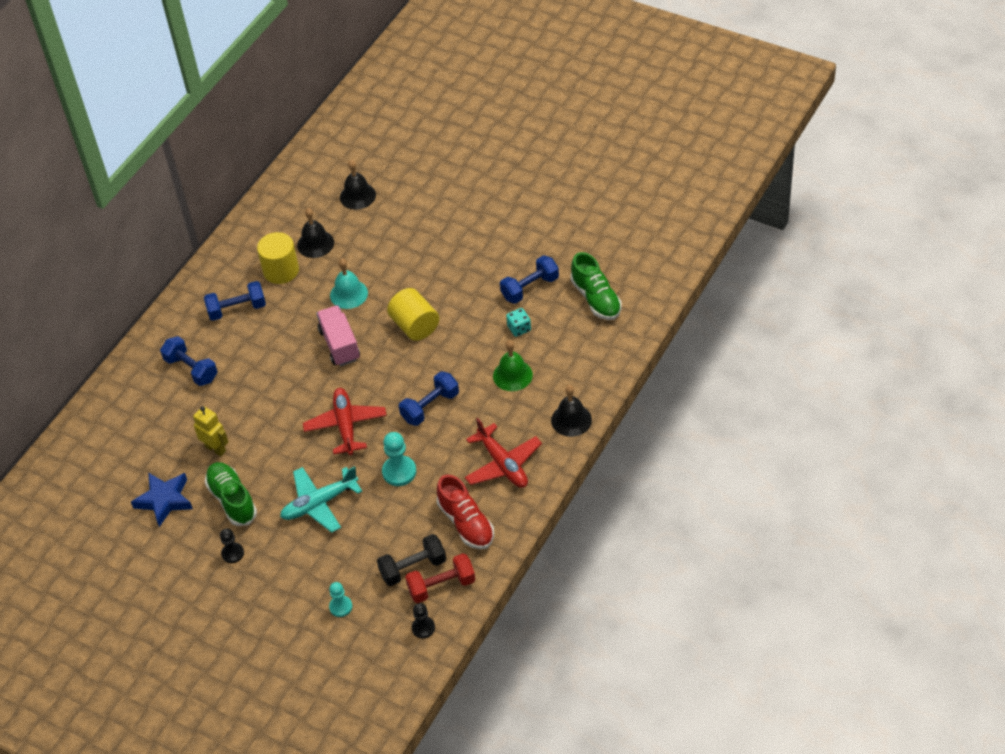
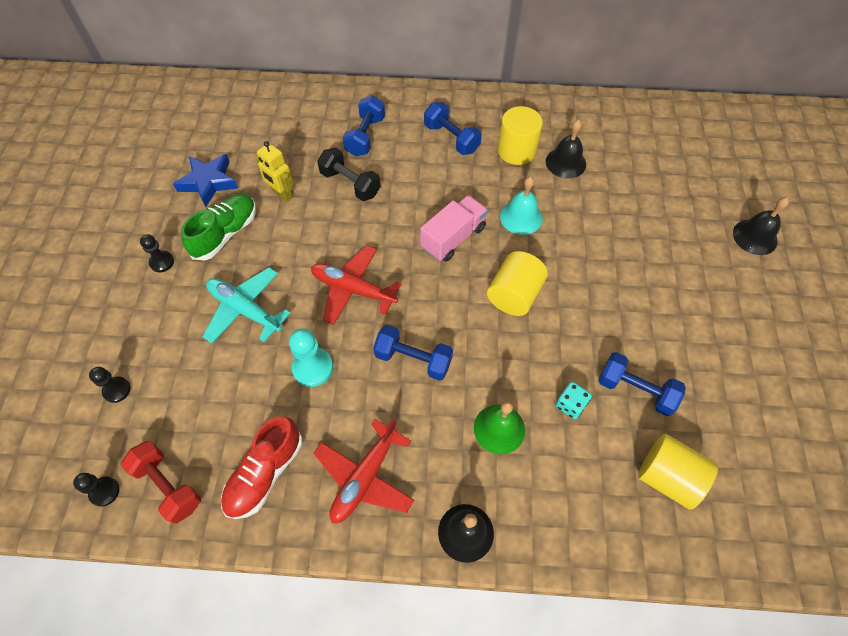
camera: 60 degrees right, 10 degrees up
yellow robot [193,406,228,456] -> yellow robot turned 120 degrees clockwise [256,141,293,202]
red plane [303,388,387,455] -> red plane turned 120 degrees counterclockwise [311,245,402,325]
turquoise pawn [329,582,352,617] -> black pawn [89,367,131,403]
black bell [340,160,376,210] -> black bell moved to [733,197,789,255]
black dumbbell [377,534,446,586] -> black dumbbell moved to [317,147,381,201]
green shoe [570,252,622,320] -> yellow cylinder [638,434,718,510]

